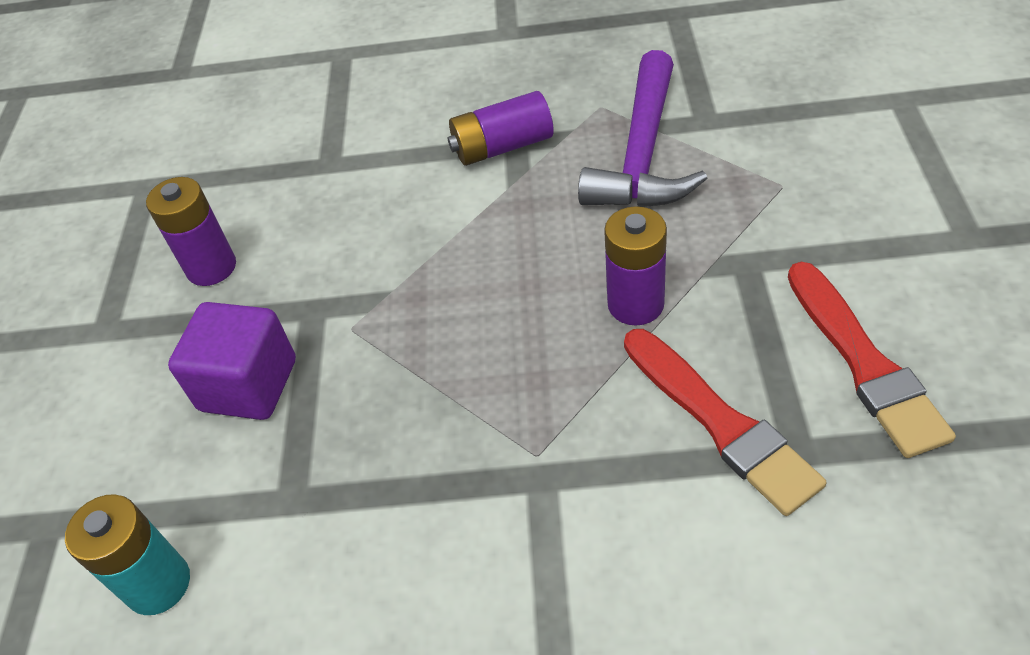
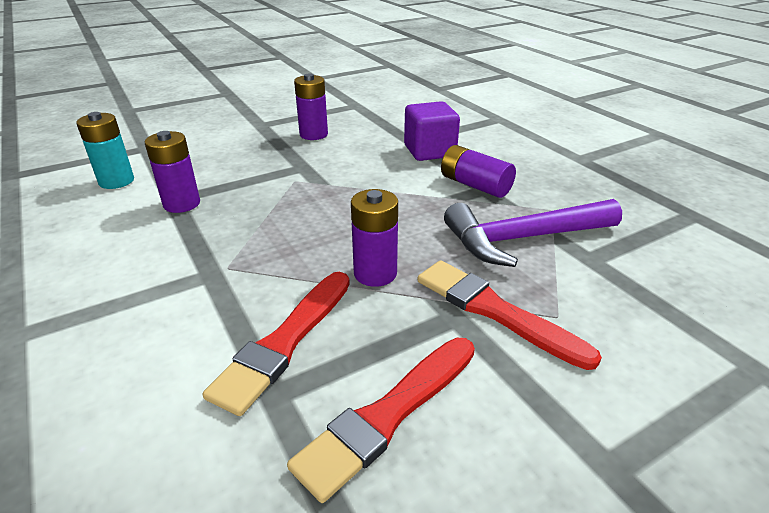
camera: 55 degrees right, 15 degrees down
purple cube [168,302,296,420] -> purple cube moved to [404,101,460,161]
none -> purple battery [145,131,200,213]
none -> red brush [417,260,602,370]

